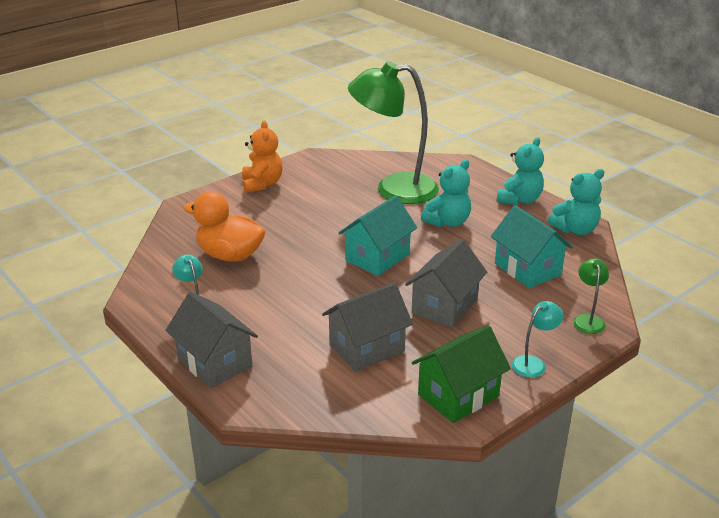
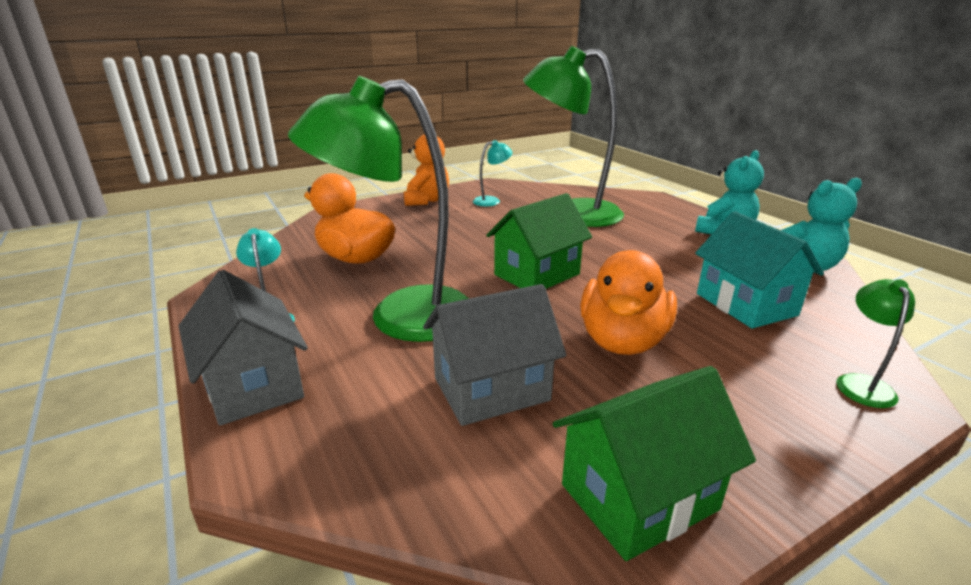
camera: 10 degrees right, 5 degrees down
turquoise house [339,195,417,276] -> green house [486,193,592,289]
grey house [405,239,487,328] -> orange duck [580,250,677,355]
turquoise teddy bear [421,159,471,227] -> none
turquoise lamp [512,301,564,378] -> turquoise lamp moved to [473,140,513,207]
none -> green lamp [288,76,470,342]

